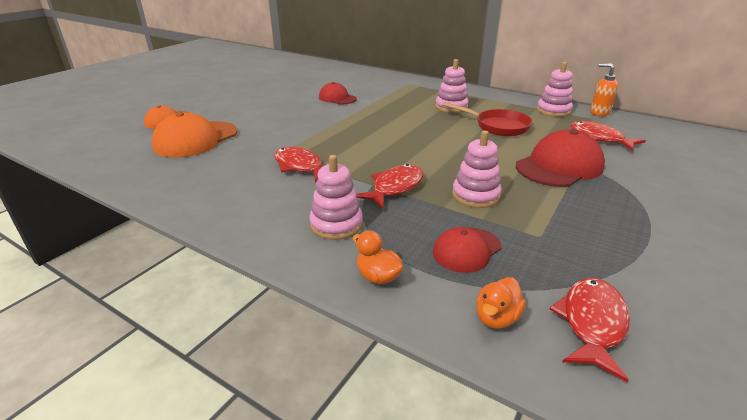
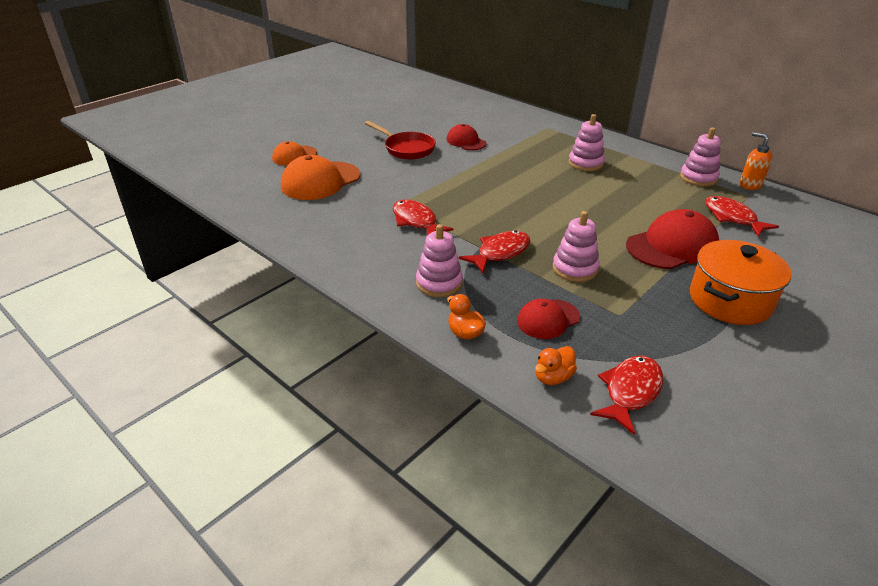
camera: 10 degrees right, 5 degrees up
red pan [442,102,533,136] -> red pan moved to [365,121,436,160]
none -> orange pot [690,240,792,325]

